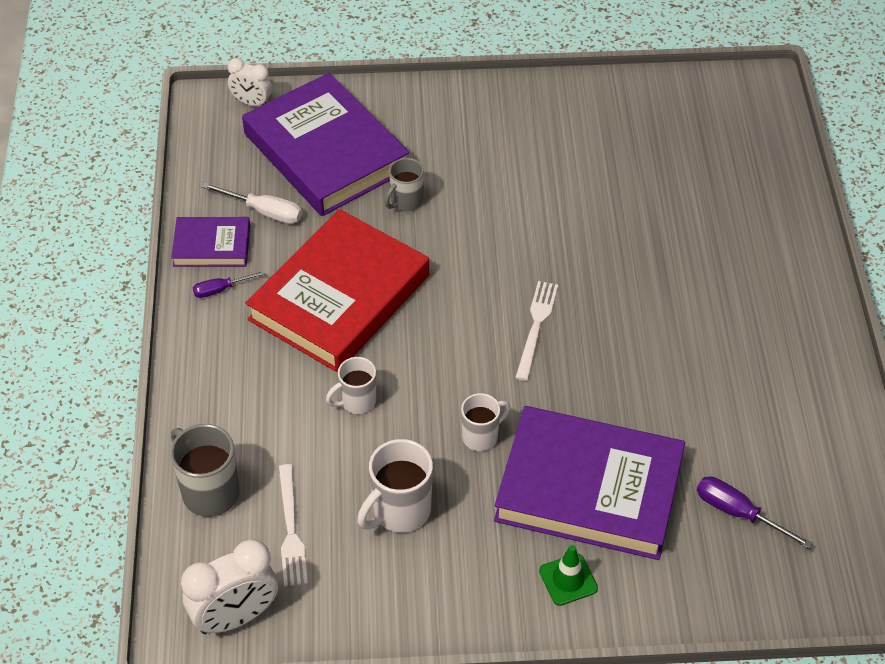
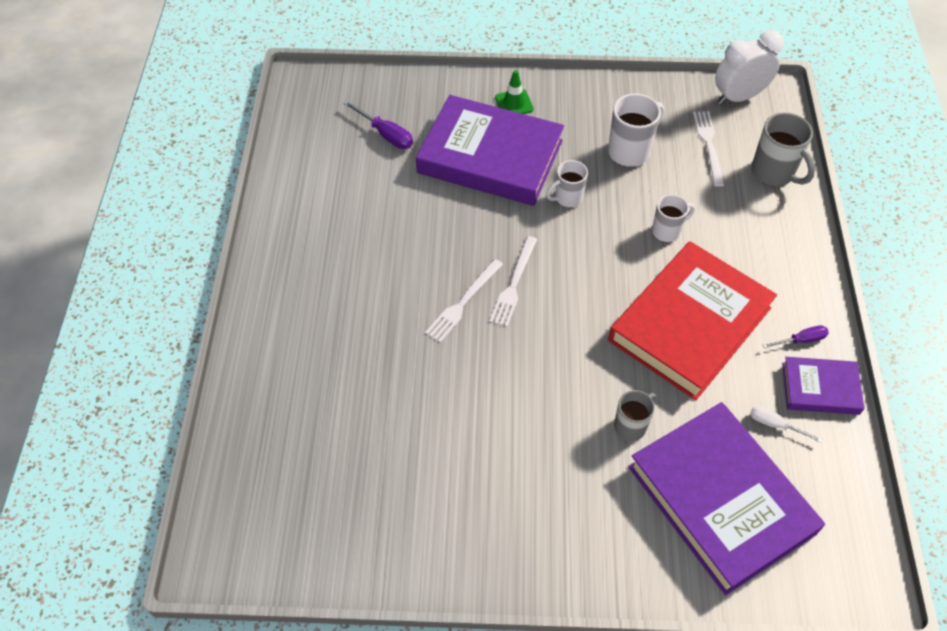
camera: 175 degrees left, 5 degrees up
white screwdriver [202,183,302,224] -> white screwdriver [750,406,823,443], size x0.66
white clock [228,58,272,106] -> none
none -> white fork [425,259,503,343]

